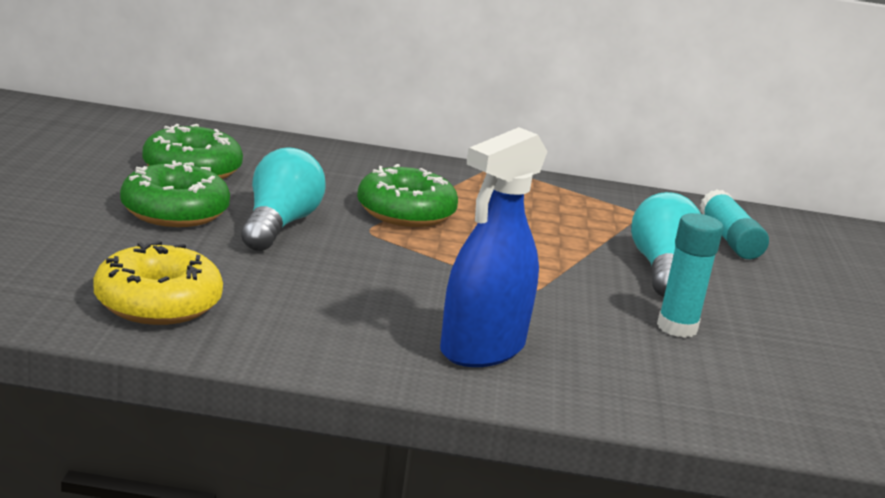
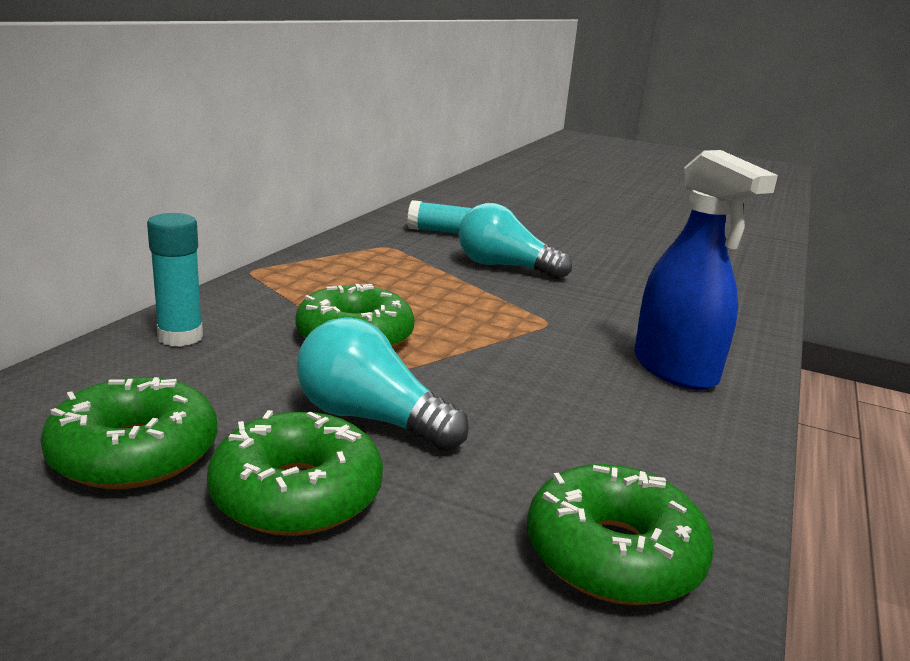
camera: 70 degrees left, 0 degrees up
yellow donut [94,241,223,325] -> green donut [527,464,714,605]
turquoise glue stick [657,213,723,338] -> turquoise glue stick moved to [147,213,203,347]

